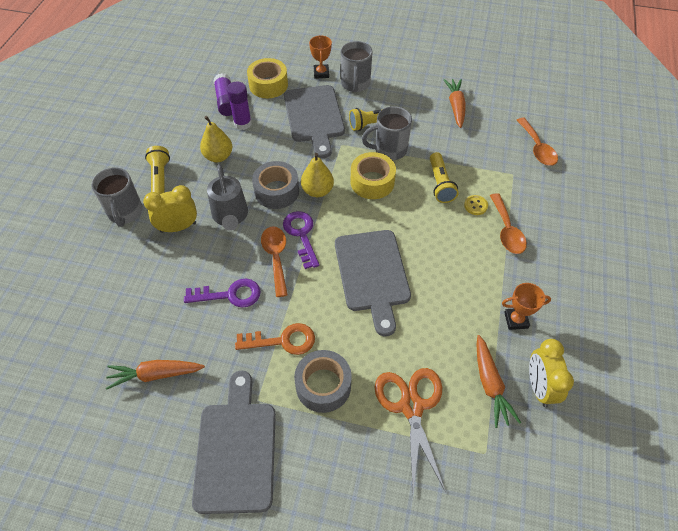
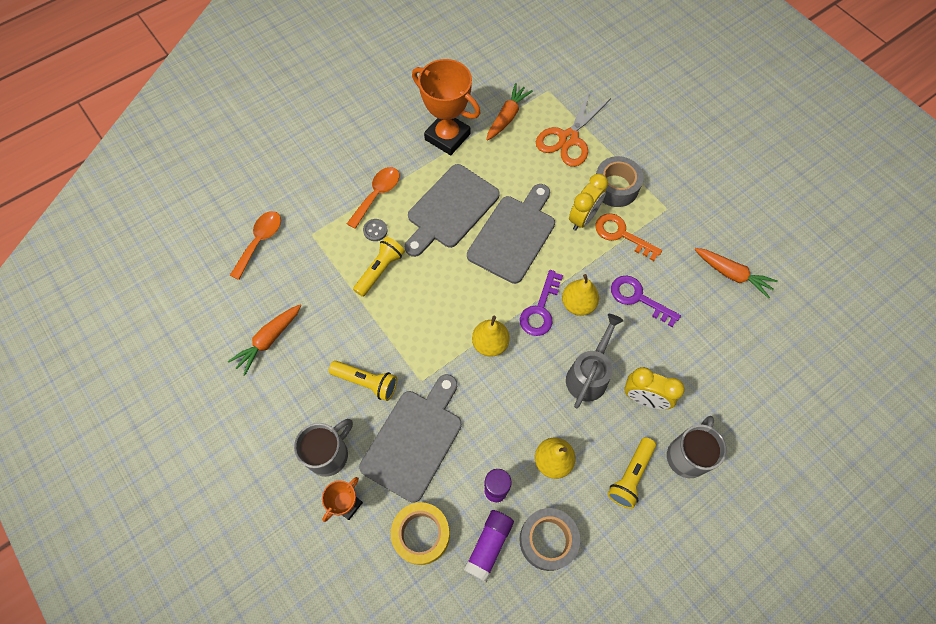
camera: 140 degrees left, 10 degrees up
grey cutting board [192,371,276,514] -> grey cutting board moved to [405,164,500,257]
grey tape [252,161,299,209] -> grey tape moved to [519,508,580,571]
orange spoon [261,227,288,297] -> yellow pear [562,274,599,316]
yellow tape [350,152,396,199] -> none
grey mug [362,106,412,160] -> none
yellow button [464,195,488,215] -> grey button [363,219,388,241]
orange trophy [502,283,551,330] -> orange trophy [412,59,480,155], size x1.94
yellow clock [529,339,574,407] -> yellow clock moved to [569,174,608,231]

